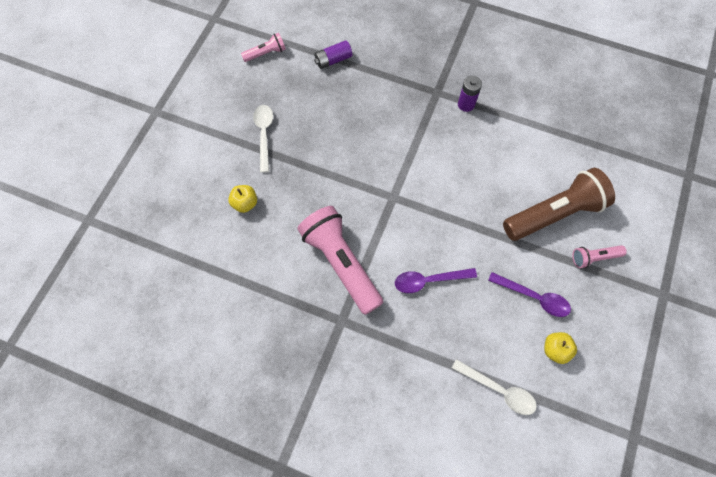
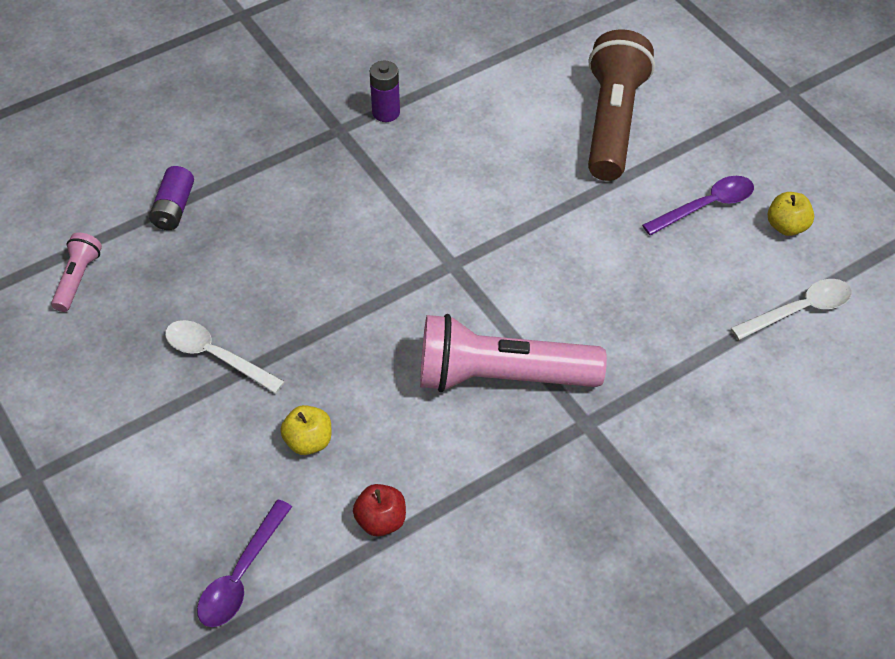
camera: 55 degrees left, 15 degrees down
purple spoon [395,268,477,293] -> purple spoon moved to [197,500,292,627]
pink flashlight [572,245,627,268] -> none
none -> red apple [353,484,406,536]

